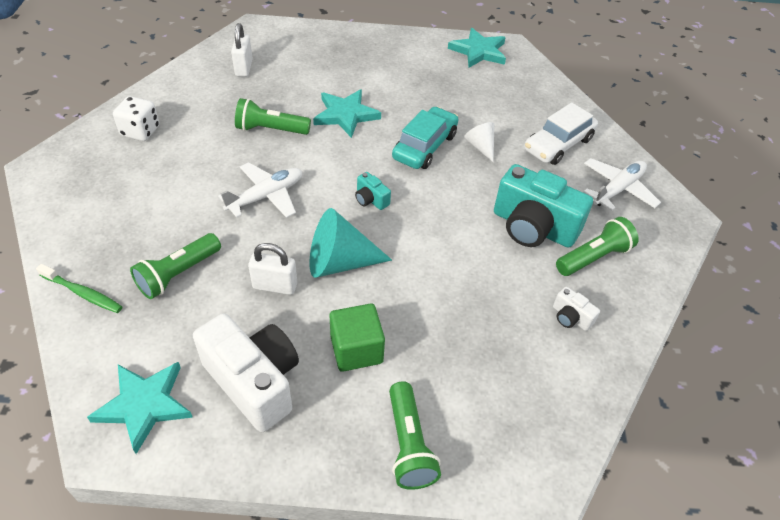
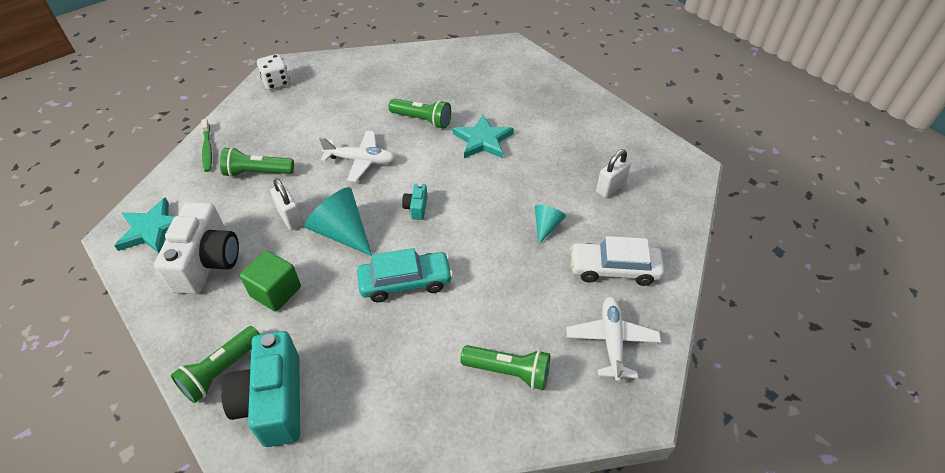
camera: 50 degrees right, 0 degrees up
white dice [113,96,159,141] -> white dice moved to [257,54,290,90]
white padlock [231,23,253,77] -> white padlock moved to [596,149,631,198]
green flashlight [235,98,311,135] -> green flashlight turned 150 degrees clockwise [389,99,451,129]
turquoise car [392,107,459,169] -> turquoise car moved to [357,248,453,302]
turquoise star [448,28,506,68] -> none
white cone [464,122,494,162] -> turquoise cone [535,205,566,244]
turquoise camera [494,164,593,248] -> turquoise camera moved to [221,331,300,447]
white camera [553,287,600,331] -> none
white plane [583,158,661,211] -> white plane turned 90 degrees counterclockwise [566,297,661,382]

